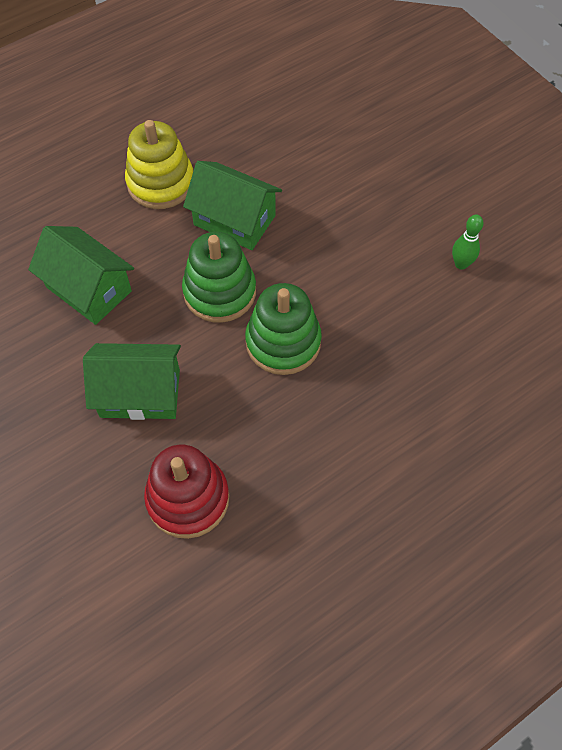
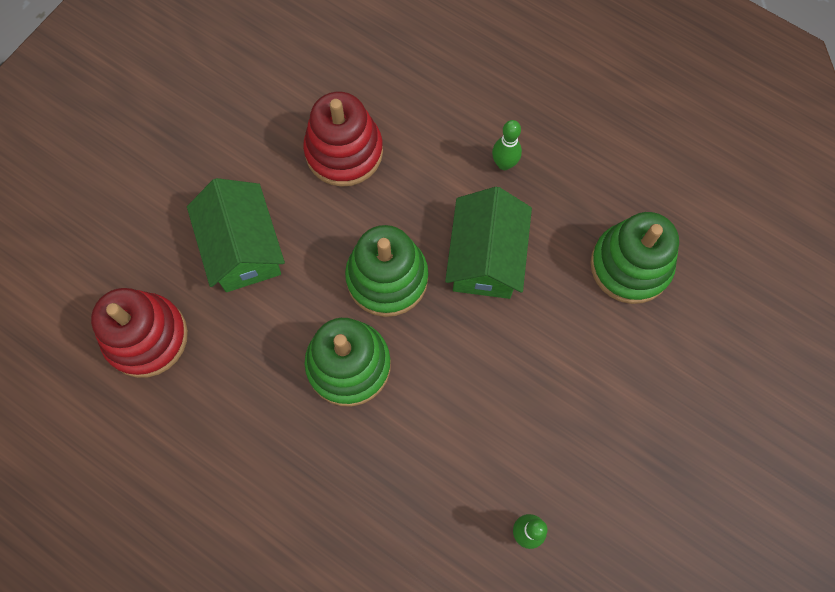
camera: 70 degrees right, 10 degrees up
green house [28,226,134,325] -> red stacking toy [303,92,383,187]
yellow stacking toy [125,120,193,209] -> green bowling pin [492,120,522,170]
none -> green stacking toy [590,212,679,304]

